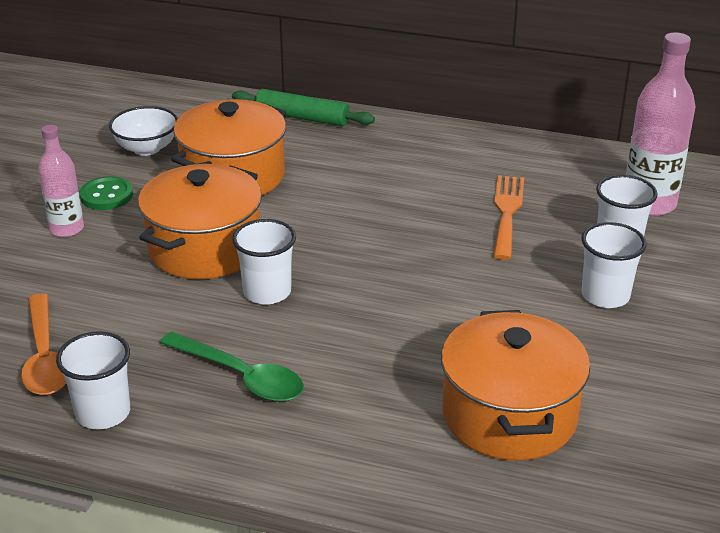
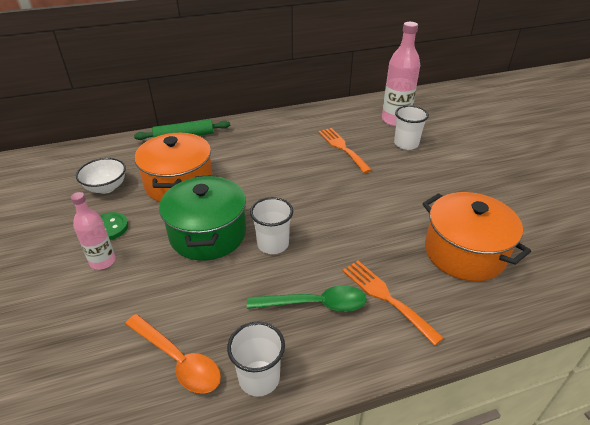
camera: 35 degrees left, 5 degrees up
orange pot [138,164,262,279] -> green pot [159,175,246,260]
white cup [581,222,647,308] -> none
none -> orange fork [342,261,444,346]

